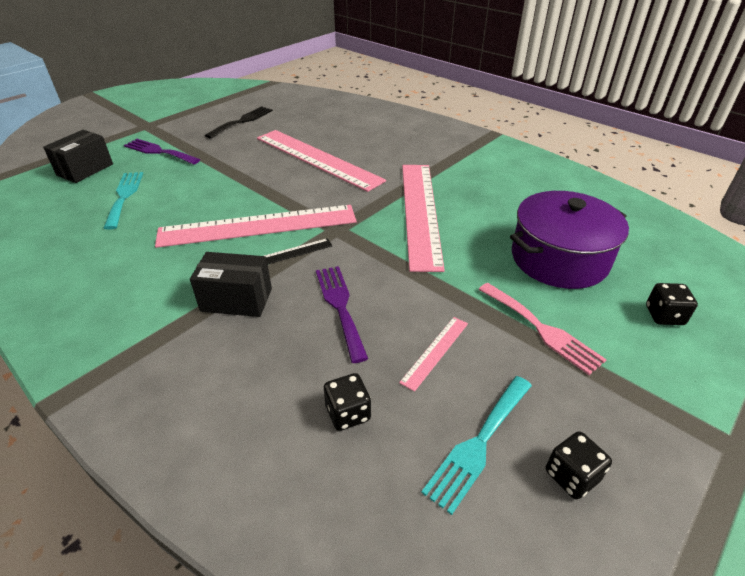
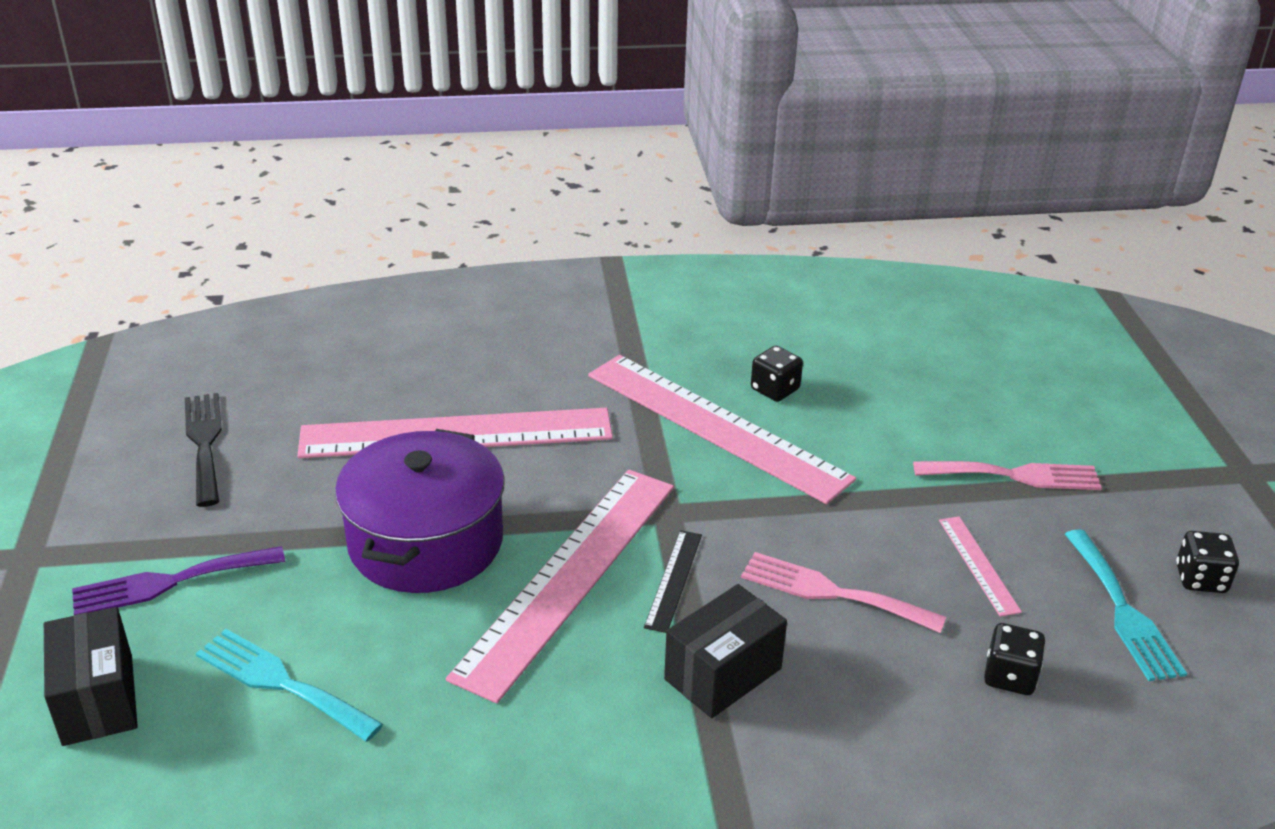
camera: 50 degrees left, 5 degrees down
purple fork [316,266,368,363] -> pink fork [741,552,946,633]
purple pot [510,191,629,289] -> purple pot moved to [335,429,505,593]
black dice [646,283,698,325] -> black dice moved to [751,346,803,402]

